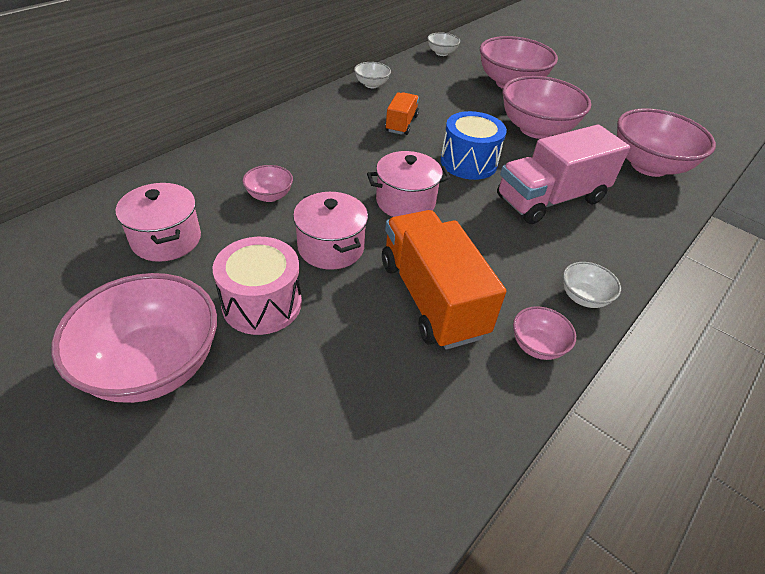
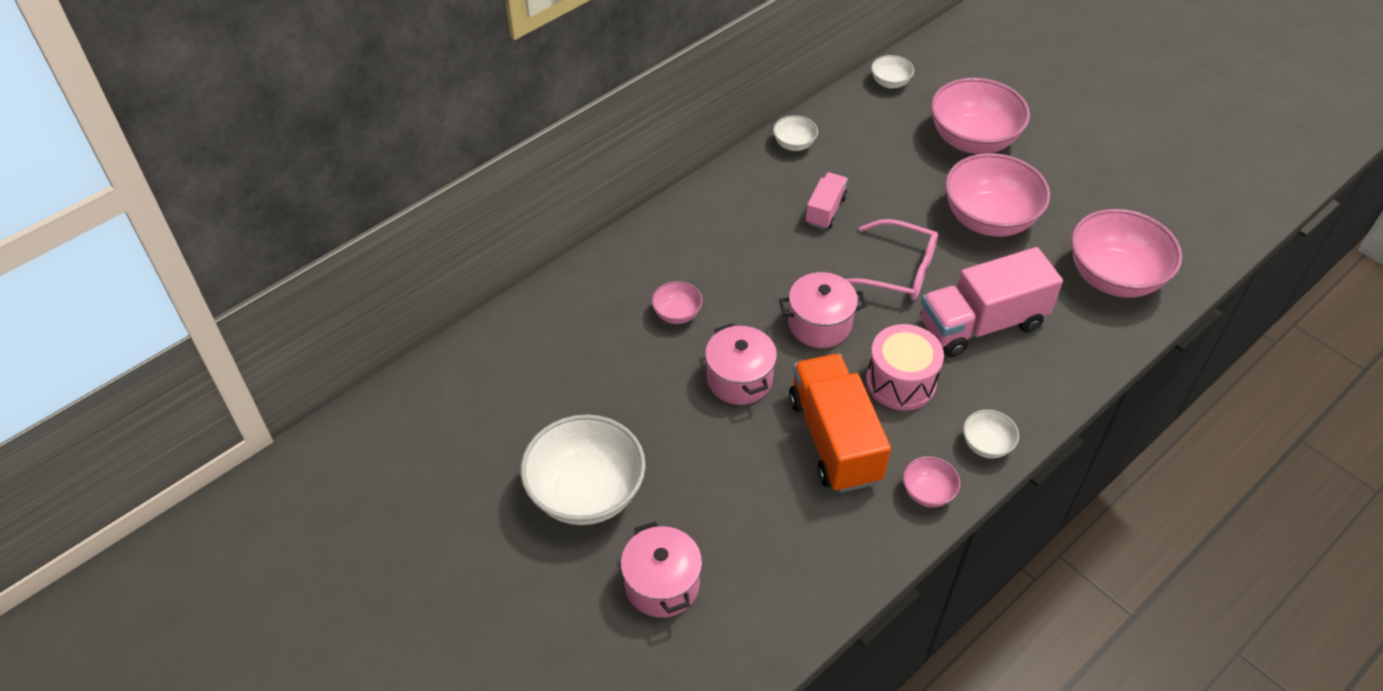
camera: 10 degrees right, 5 degrees up
pink bowl [51,273,217,403] -> white bowl [521,414,646,525]
pink pot [116,183,201,262] -> pink pot moved to [621,521,702,618]
pink drum [213,237,302,335] -> pink drum moved to [866,324,944,411]
orange truck [385,92,419,135] -> pink truck [806,172,848,229]
blue drum [440,111,507,180] -> pink glasses [846,219,938,300]

